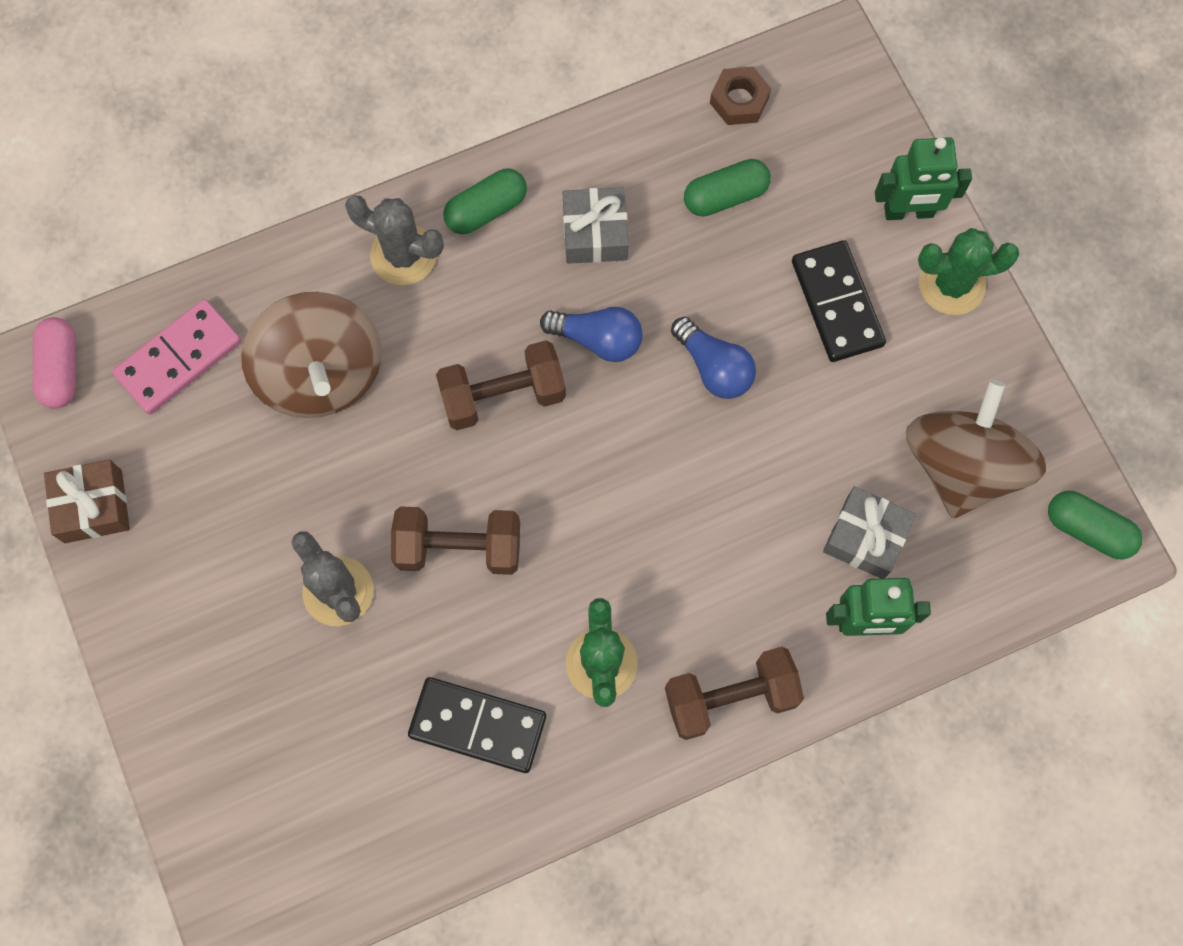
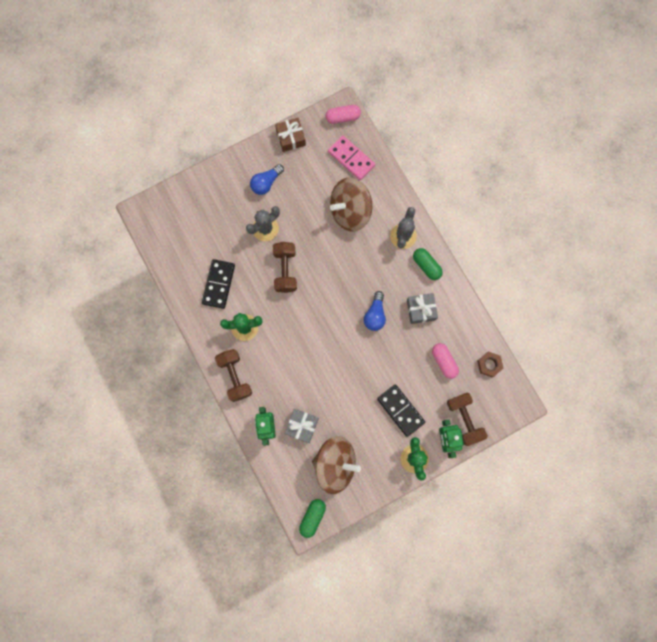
camera: 85 degrees right, 5 degrees up
brown dumbbell [436,340,566,430] -> brown dumbbell moved to [447,392,488,446]
blue light bulb [671,317,756,399] -> blue light bulb moved to [250,164,284,195]
green capsule [684,159,771,216] -> pink capsule [432,343,459,379]
black domino [792,240,886,362] -> black domino turned 75 degrees clockwise [377,384,425,437]

